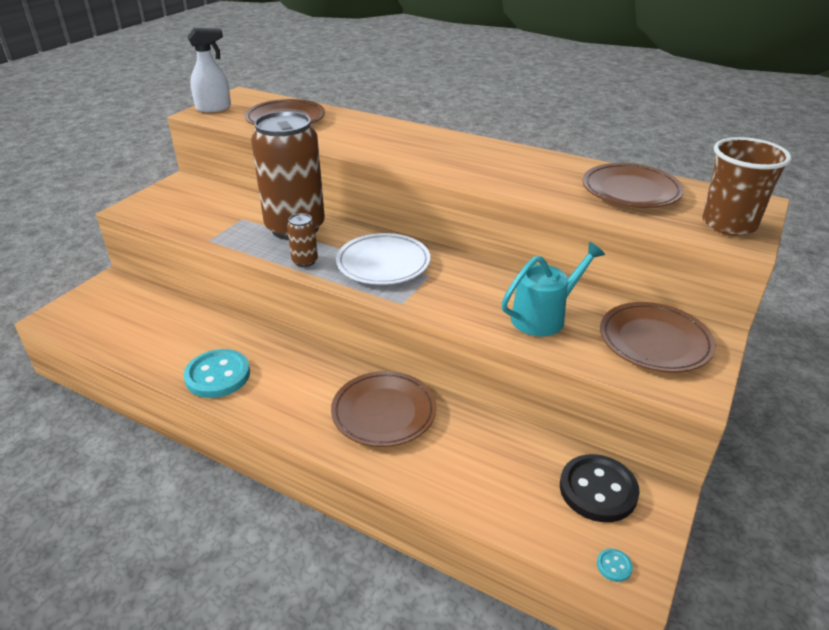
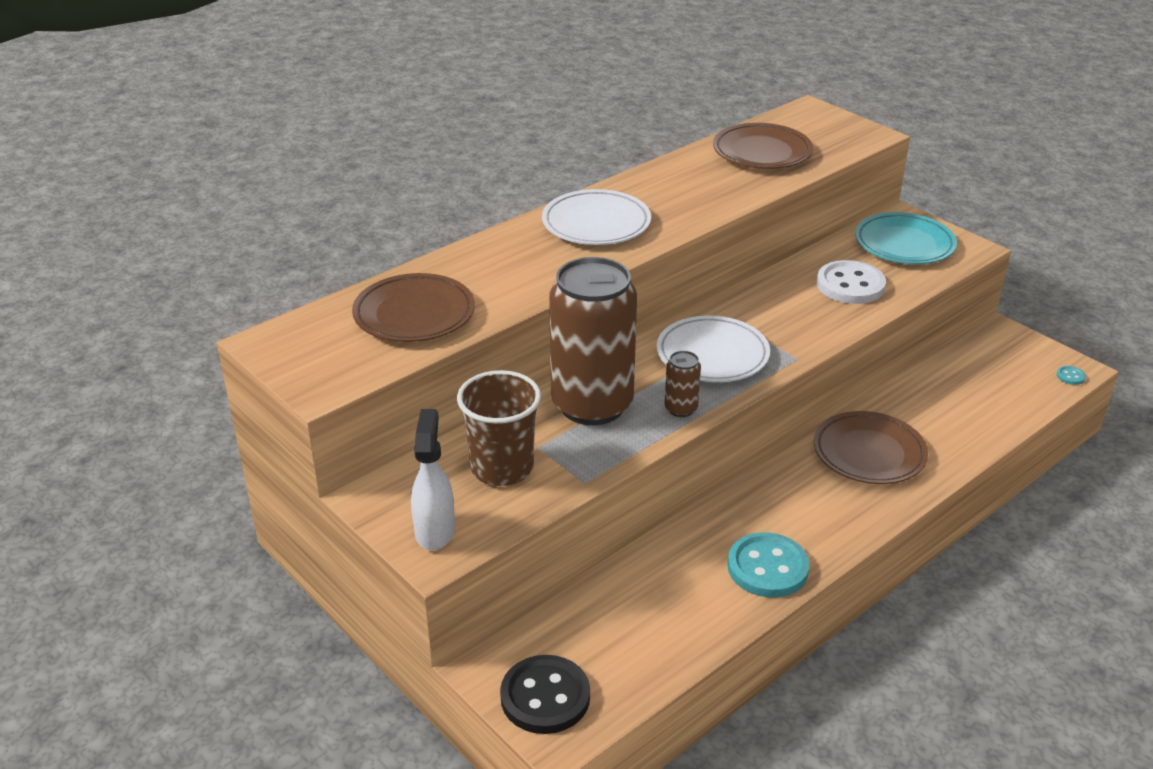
camera: 70 degrees left, 0 degrees up
white spray bottle [187,28,231,112] -> white spray bottle moved to [411,409,455,551]
turquoise watering can [501,242,605,336] -> white button [817,260,886,304]
black button [560,454,640,522] -> black button moved to [500,655,590,734]
brown plate [600,302,716,373] -> turquoise plate [855,212,957,264]
brown cup [702,137,792,235] -> brown cup moved to [457,370,541,486]
none -> white plate [542,189,651,245]

